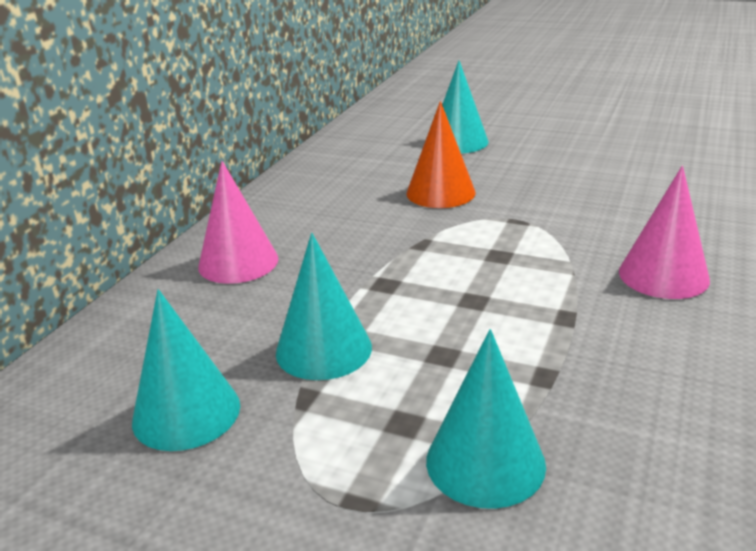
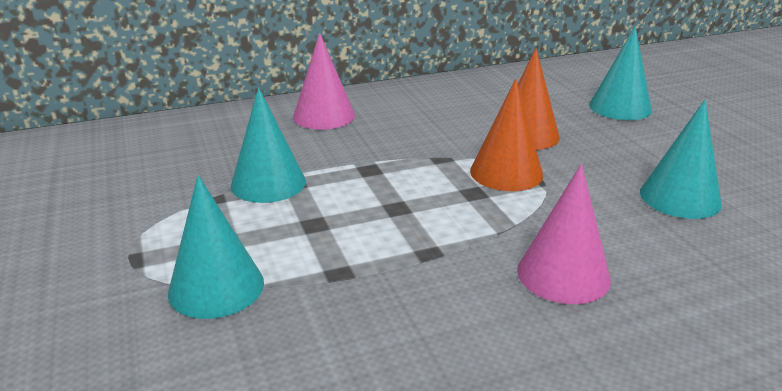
camera: 45 degrees right, 0 degrees up
turquoise cone [132,289,240,451] -> turquoise cone moved to [640,100,722,219]
none -> orange cone [470,79,543,191]

